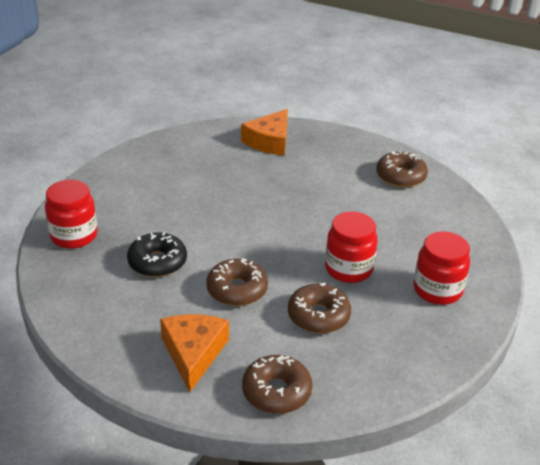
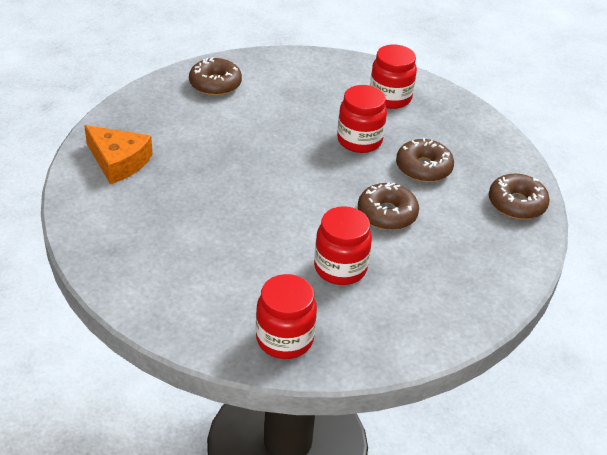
camera: 85 degrees left, 5 degrees up
black donut [127,232,187,277] -> red jar [314,206,372,285]
orange cheese [160,314,229,392] -> none

